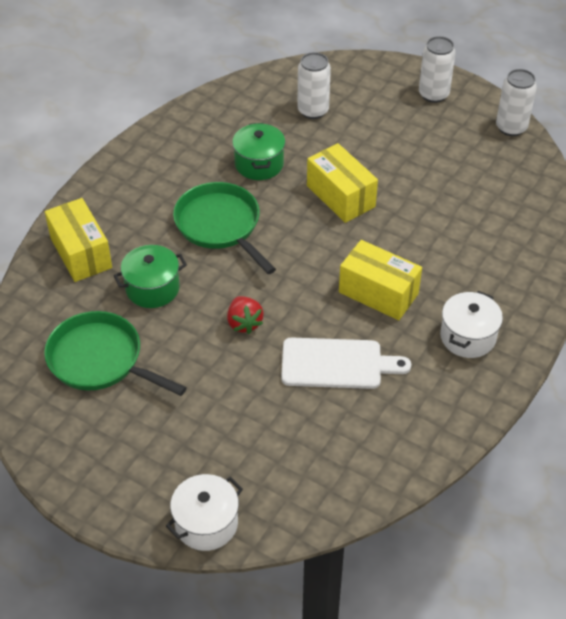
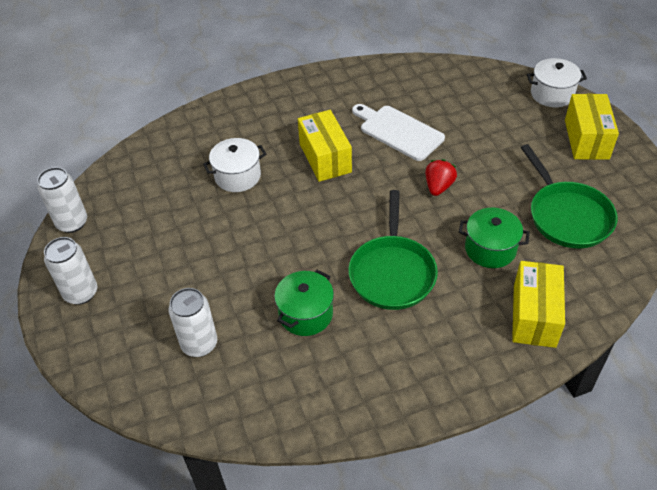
camera: 140 degrees left, 0 degrees up
yellow box [307,143,378,223] -> yellow box moved to [565,94,619,160]
white pot [440,291,503,358] -> white pot moved to [203,138,266,192]

